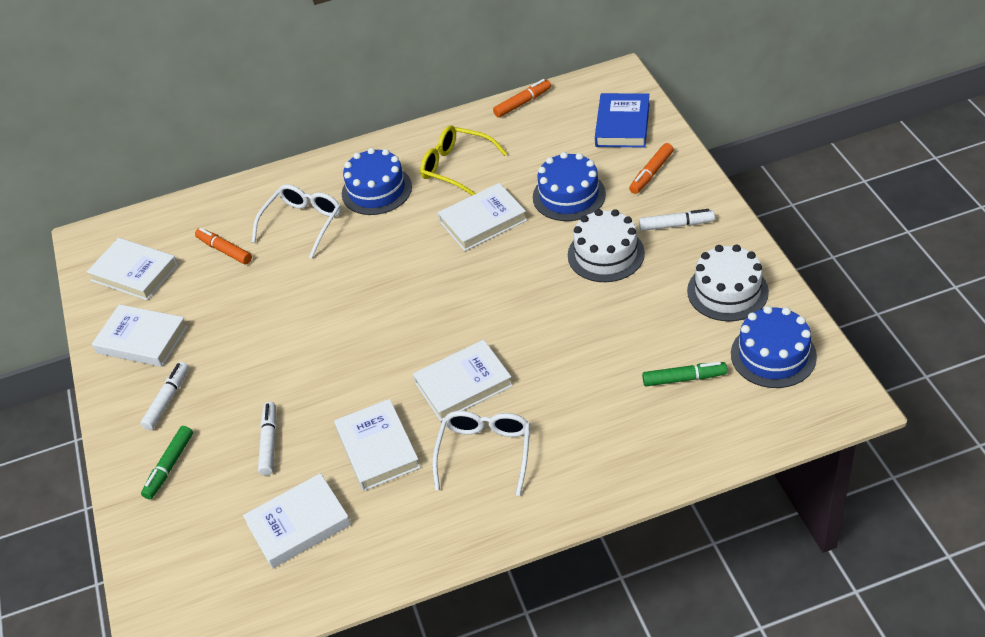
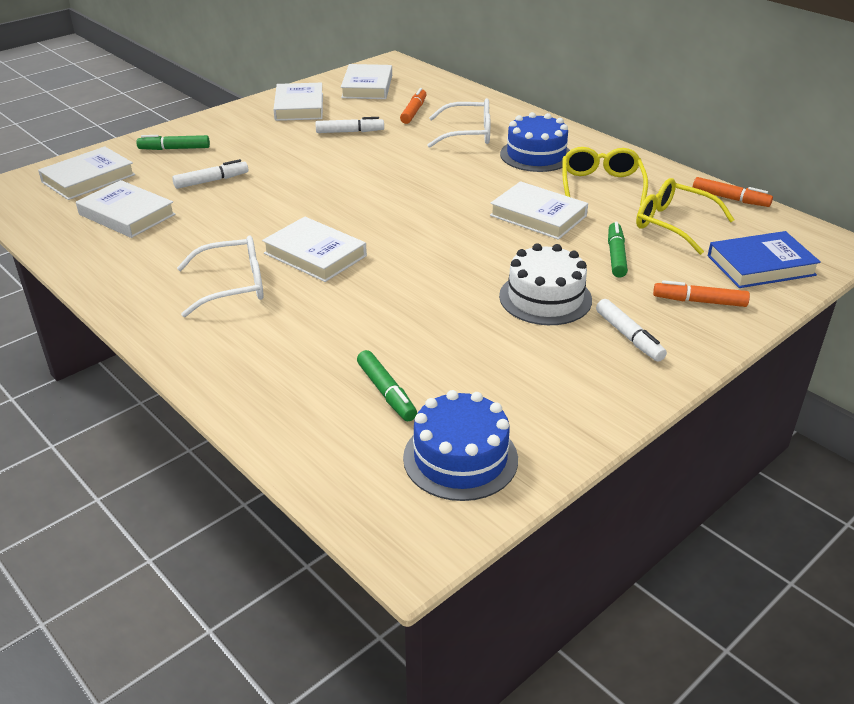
camera: 60 degrees right, 10 degrees down
white marker [140,362,189,430] -> white marker moved to [315,117,384,133]
white book [334,399,421,491] -> white book moved to [38,146,135,200]
blue cake [533,152,606,221] -> green marker [608,222,628,278]
white cake [687,244,769,321] -> none
none -> yellow glasses [636,178,734,255]

